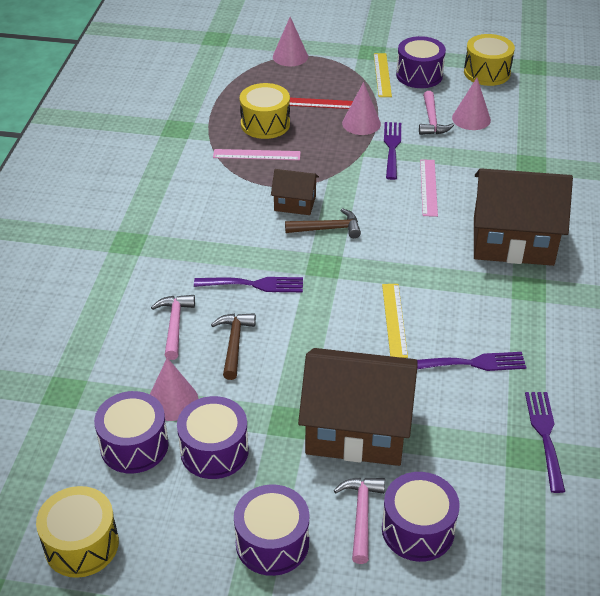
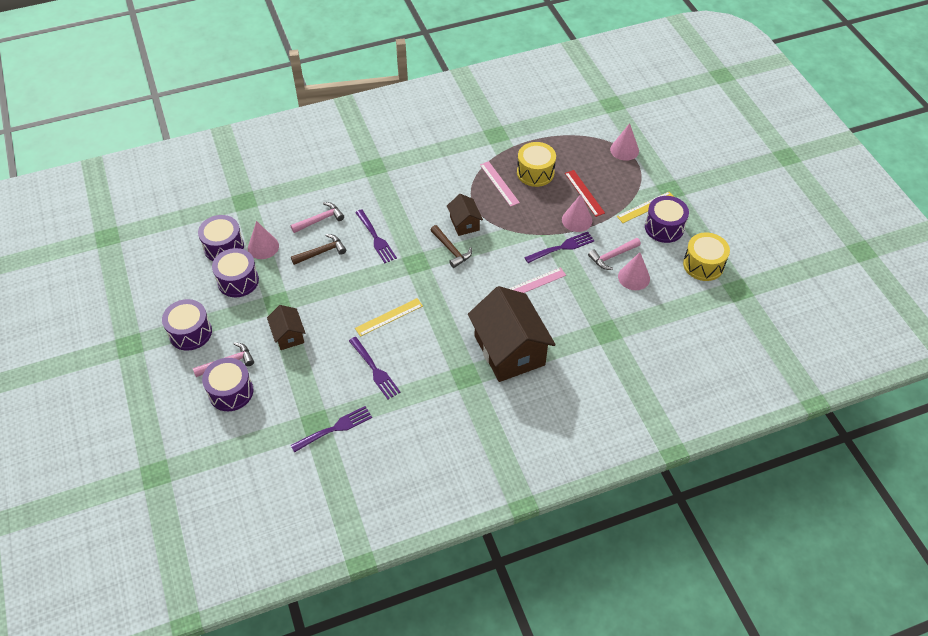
camera: 60 degrees right, 10 degrees up
yellow drum [36,486,119,578] -> none
brown house [298,348,417,466] -> brown house [267,305,305,350], size x0.49

